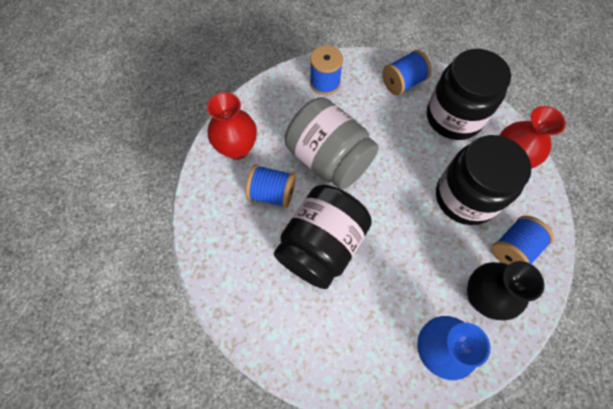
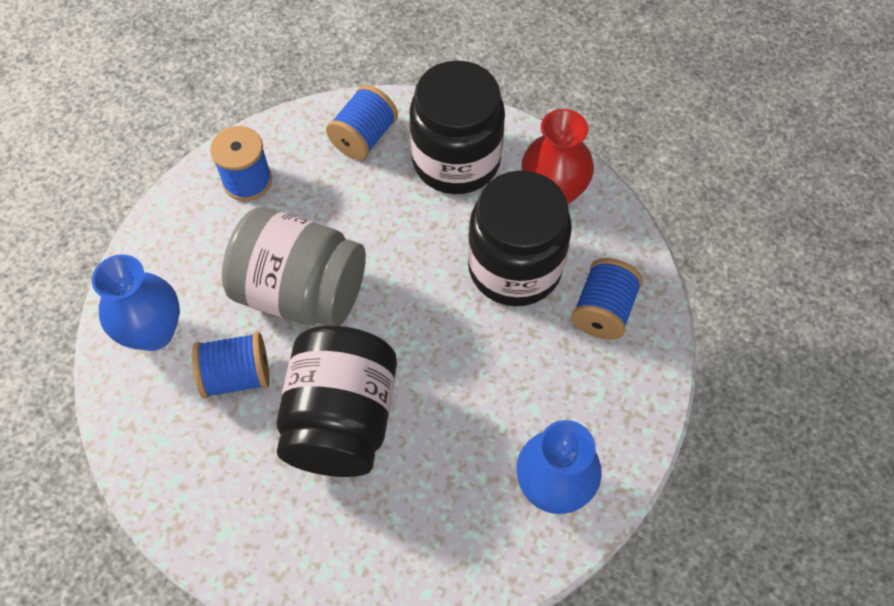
camera: 25 degrees left, 5 degrees down
red vase [207,92,257,160] -> blue vase [92,254,180,351]
black vase [467,261,544,320] -> none

